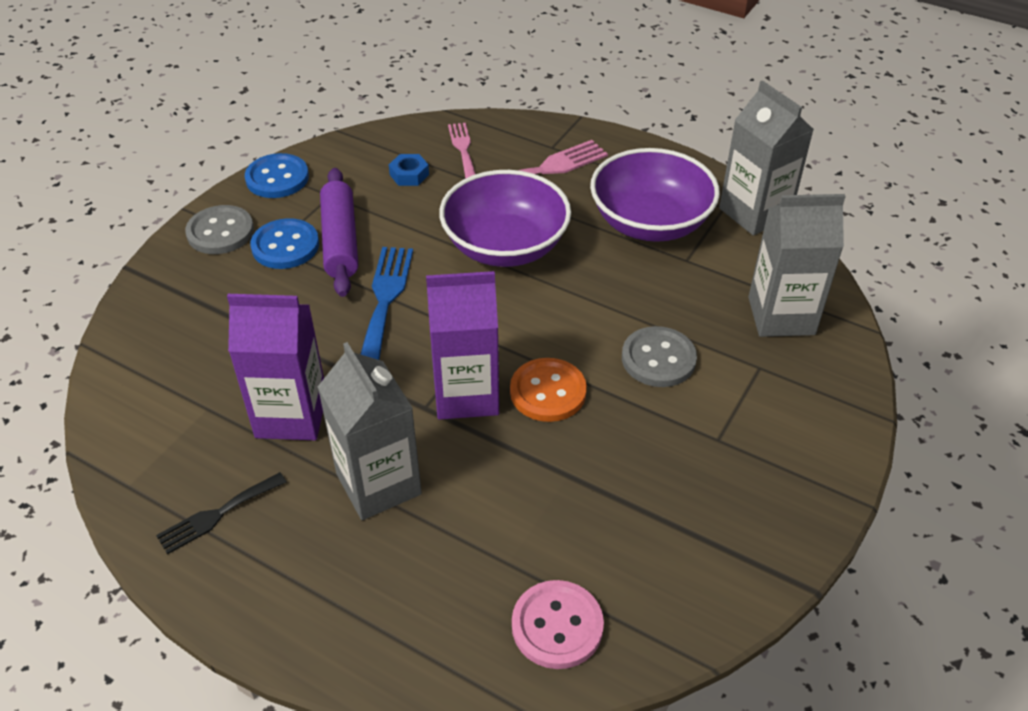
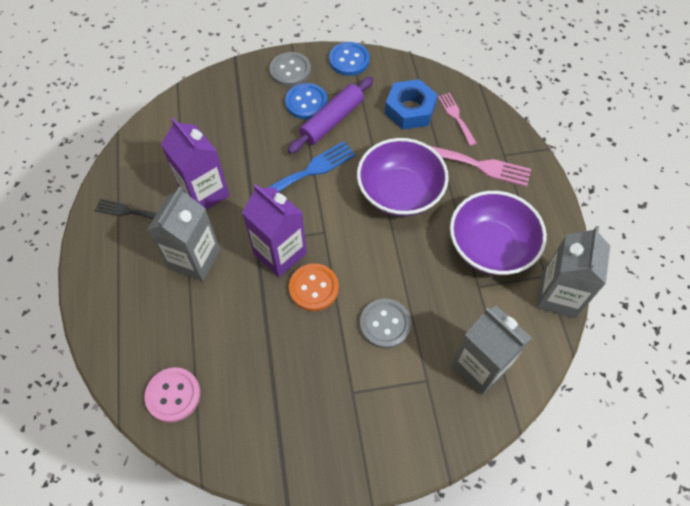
camera: 50 degrees right, 15 degrees up
blue nut [389,154,429,186] -> blue nut [385,79,438,130], size x1.93
pink fork [448,123,476,179] -> pink fork turned 60 degrees counterclockwise [438,93,477,146]

